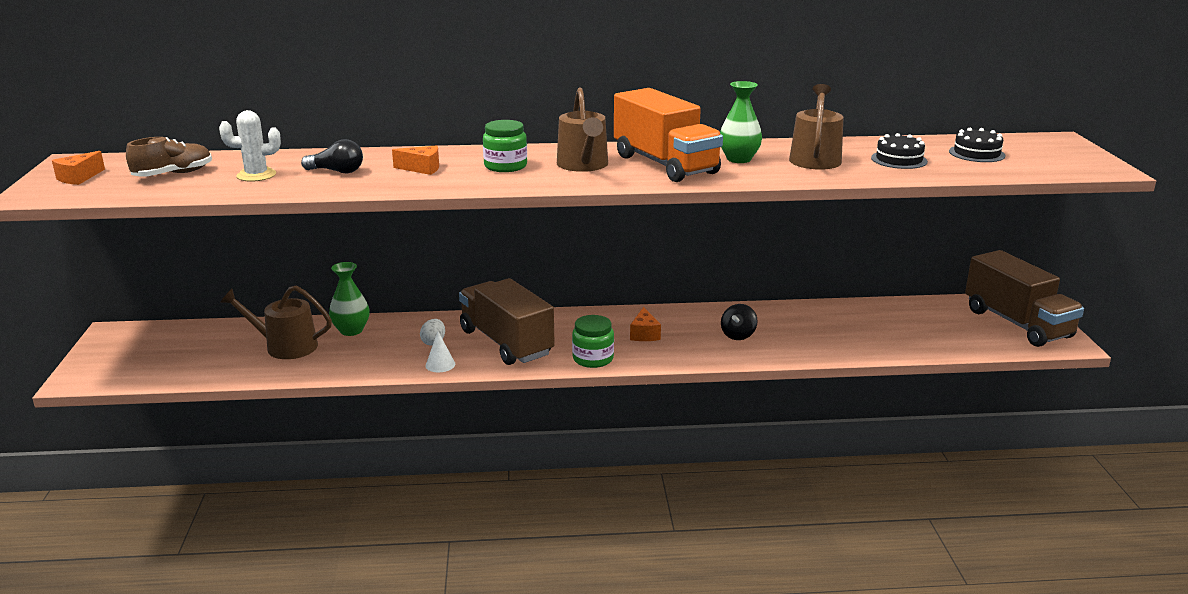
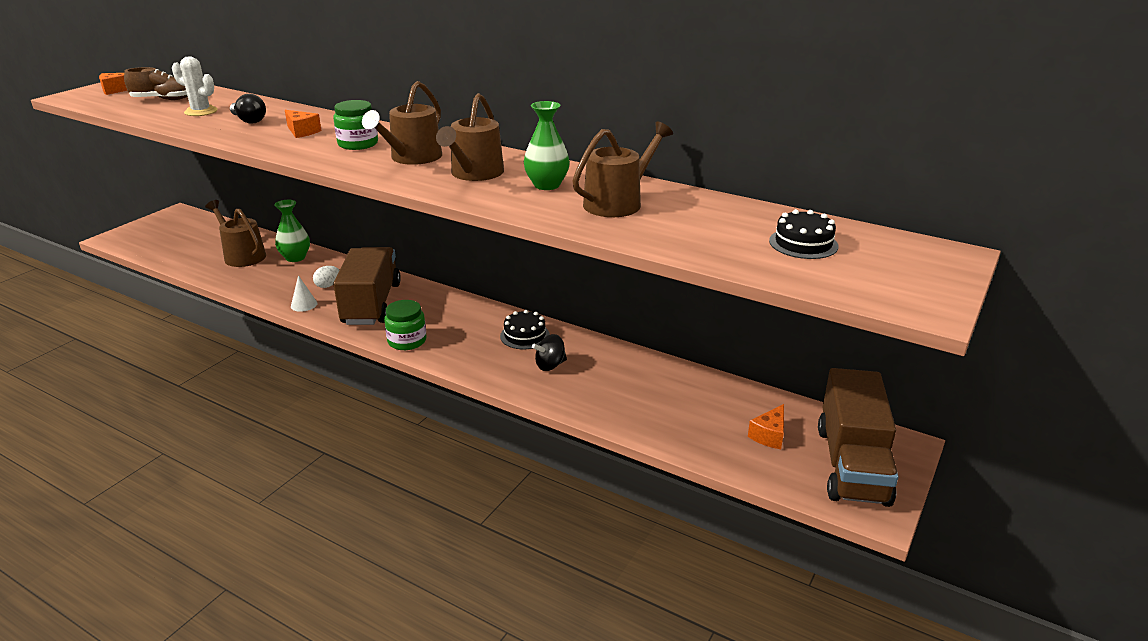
camera: 35 degrees right, 5 degrees up
orange truck [614,88,723,182] -> brown watering can [436,93,504,181]
orange cheese [630,307,661,341] -> orange cheese moved to [748,404,784,449]
black cake [871,133,928,169] -> black cake moved to [500,310,550,349]

